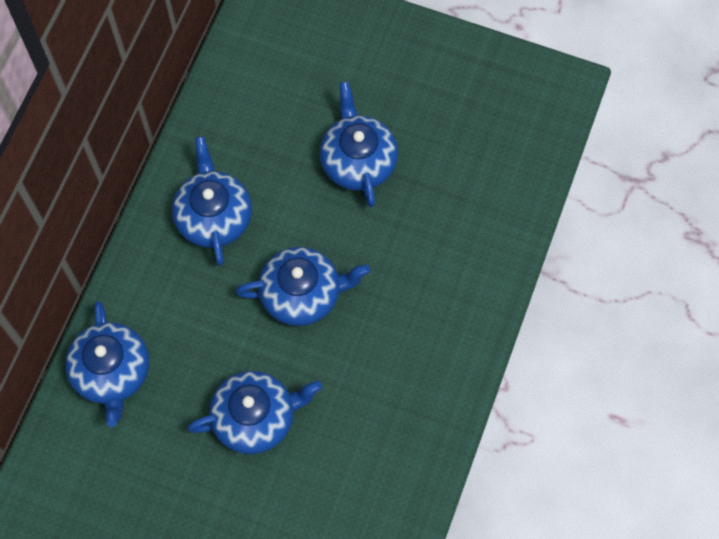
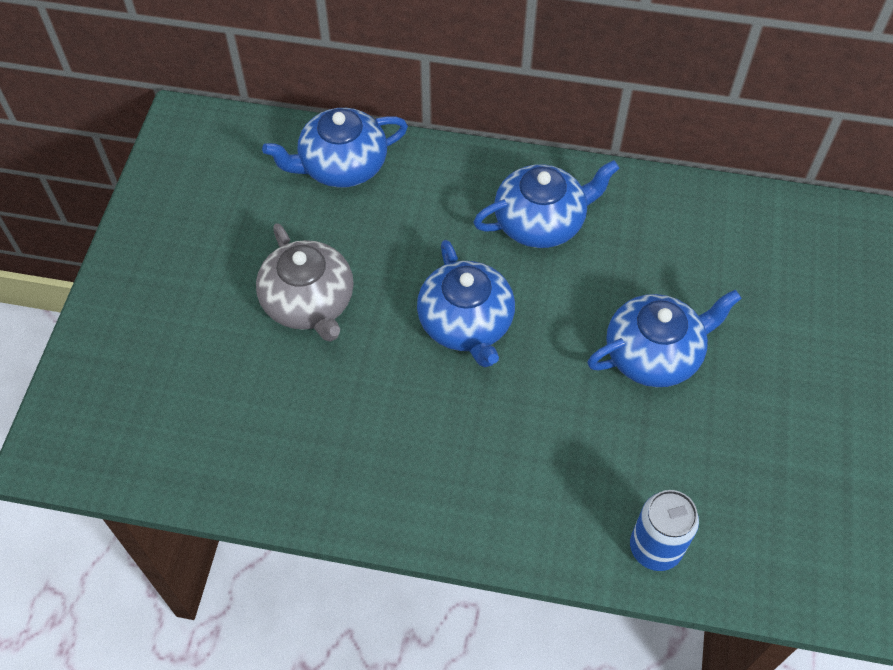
camera: 80 degrees right, 10 degrees down
blue teapot [187,371,322,454] -> grey teapot [256,223,354,342]
none -> blue can [630,490,699,571]

